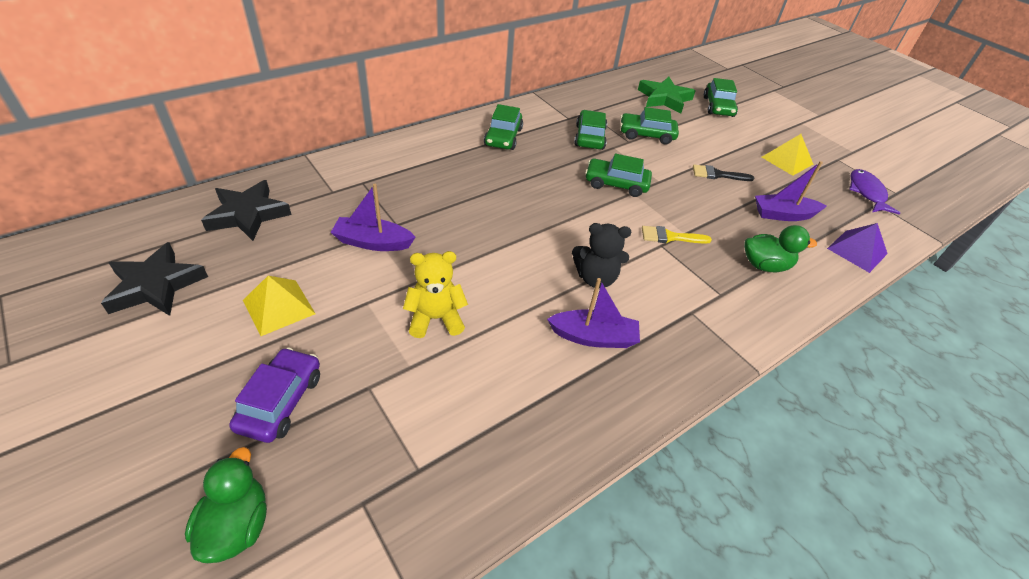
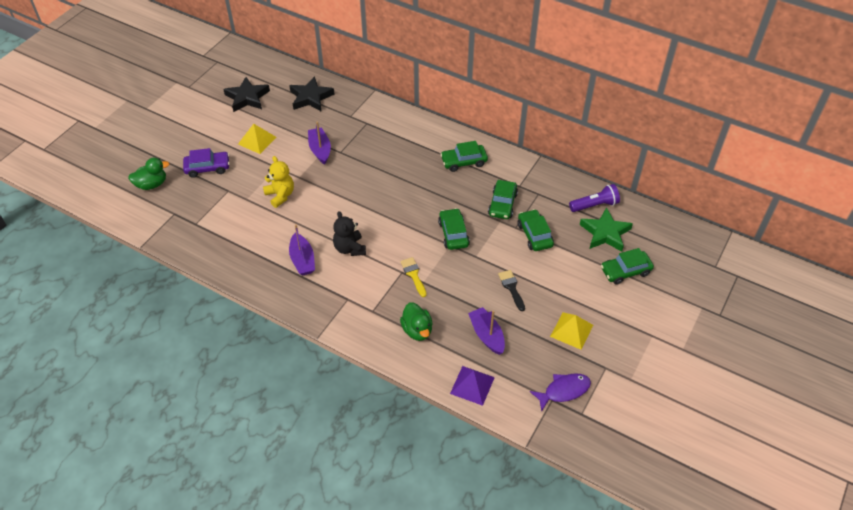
camera: 70 degrees right, 5 degrees up
green car [574,110,607,150] -> green car turned 120 degrees clockwise [488,180,518,219]
none -> purple flashlight [569,184,620,212]

